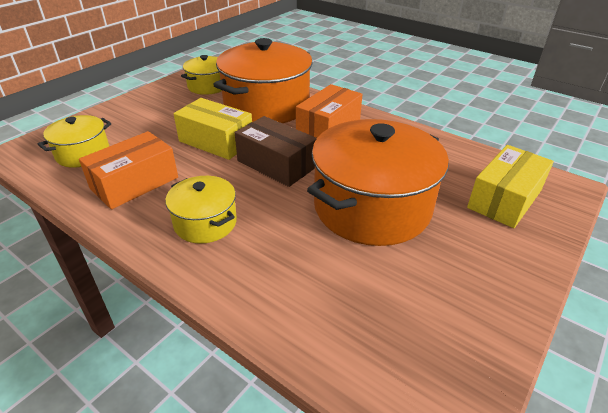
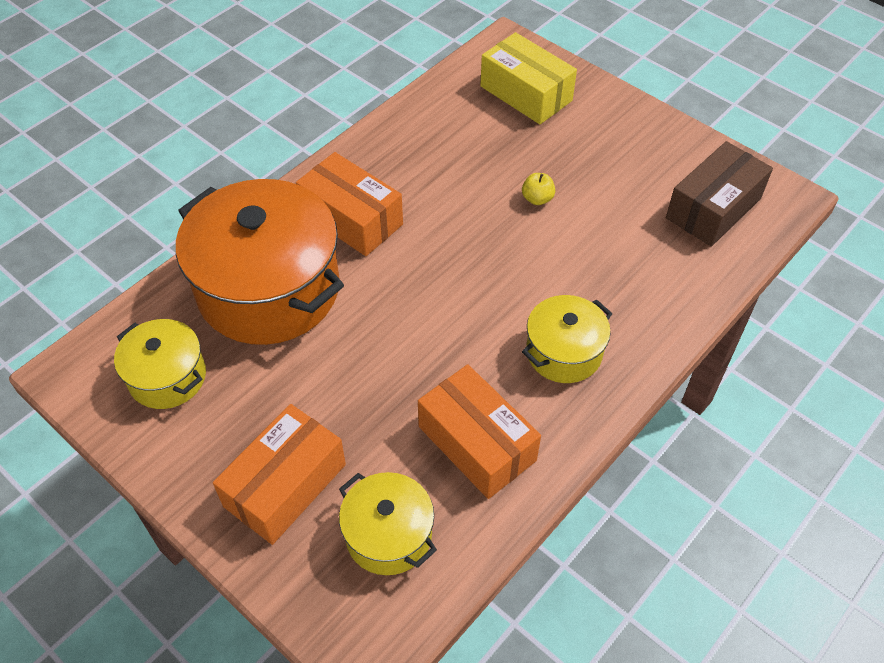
camera: 85 degrees left, 15 degrees up
yellow box [174,98,252,160] -> none
brown box [235,116,317,187] -> brown box moved to [666,141,773,247]
orange pot [307,119,449,246] -> yellow apple [522,173,555,205]
none -> orange box [213,404,346,545]

